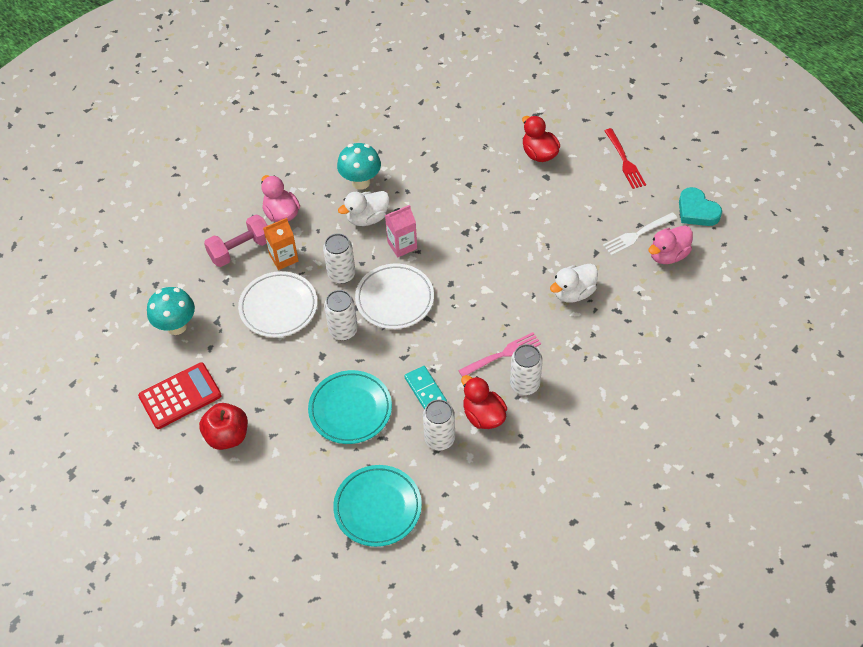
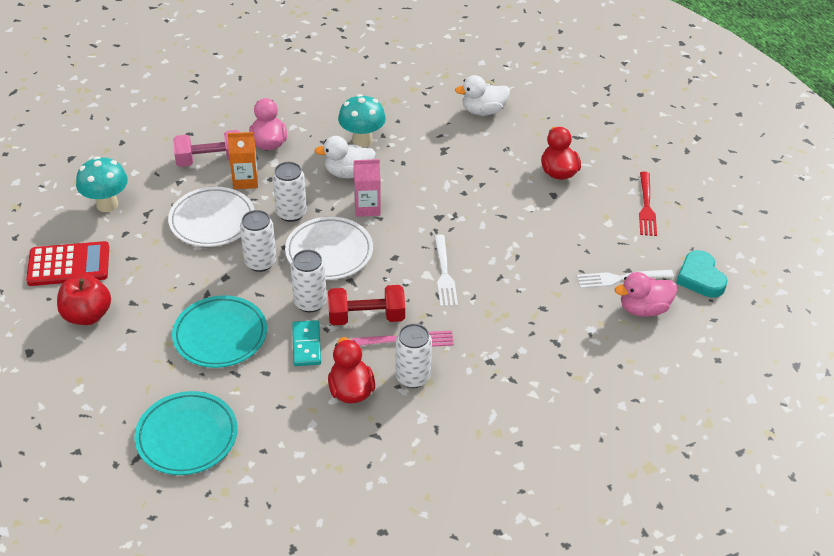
camera: 20 degrees right, 10 degrees down
white can [423,399,455,450] -> white can moved to [291,250,327,312]
white duck [550,263,598,303] -> white duck moved to [455,75,510,115]
none -> red dumbbell [328,285,405,325]
none -> white fork [434,235,458,307]

